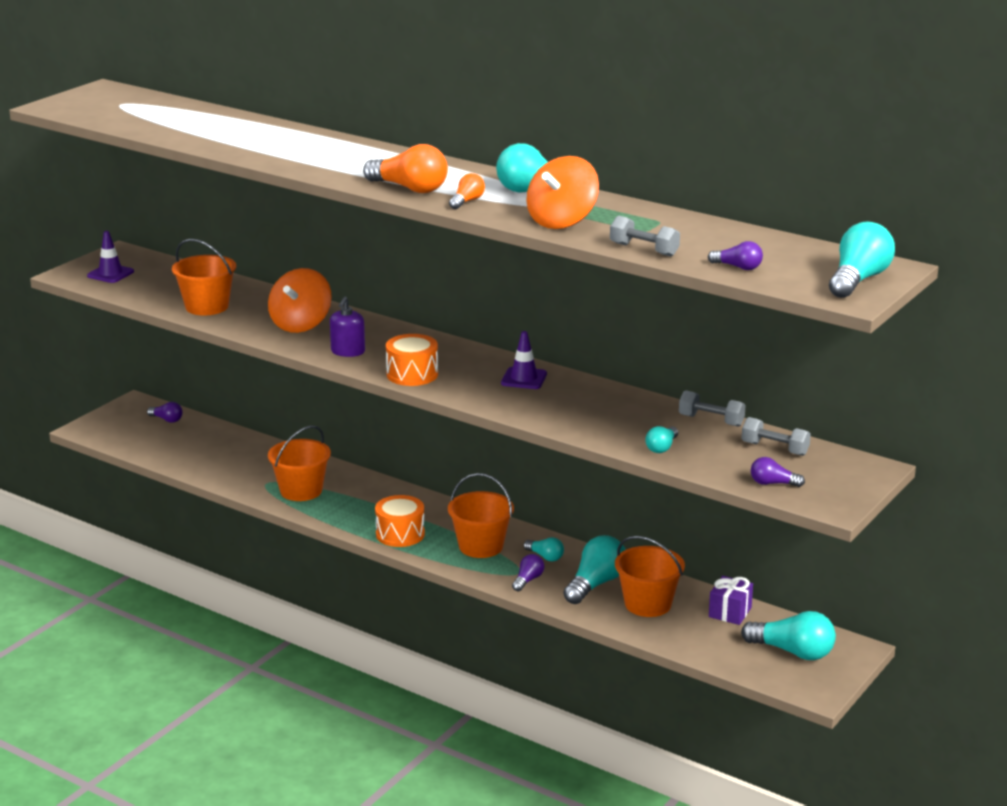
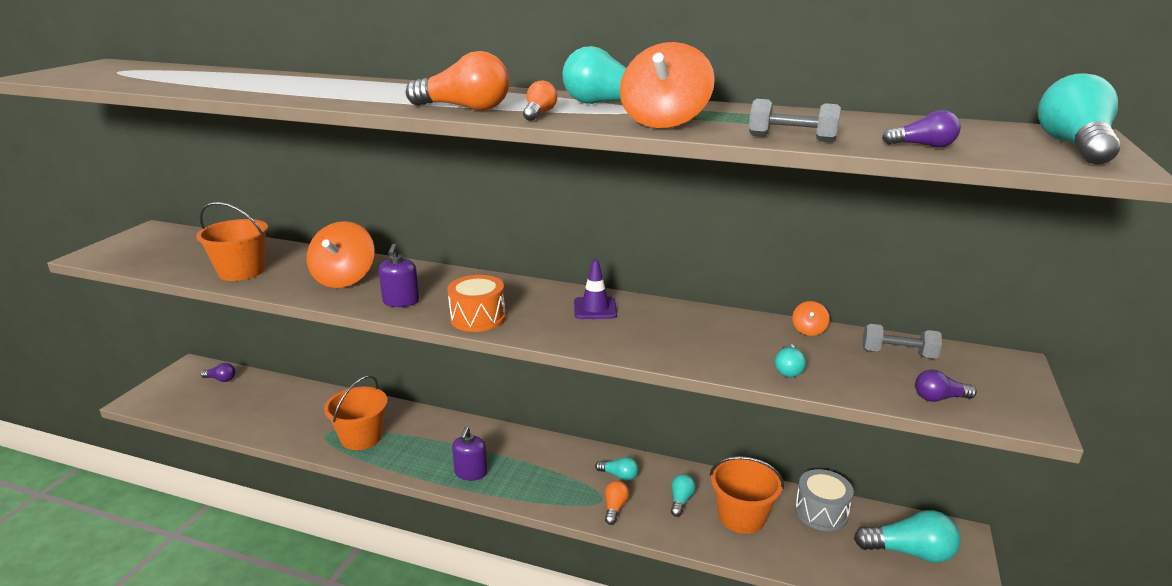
camera: 15 degrees left, 0 degrees up
purple traffic cone [87,231,134,283] -> none
orange drum [375,495,425,547] -> purple soap dispenser [452,427,488,481]
orange bucket [448,473,514,558] -> none
purple light bulb [512,554,544,592] -> orange light bulb [605,481,629,525]
turquoise light bulb [563,535,626,604] -> turquoise light bulb [671,474,696,517], size x0.54
grey dumbbell [679,390,746,427] -> orange spinning top [792,301,829,336]
purple gift [709,576,753,625] -> grey drum [795,469,854,531]

